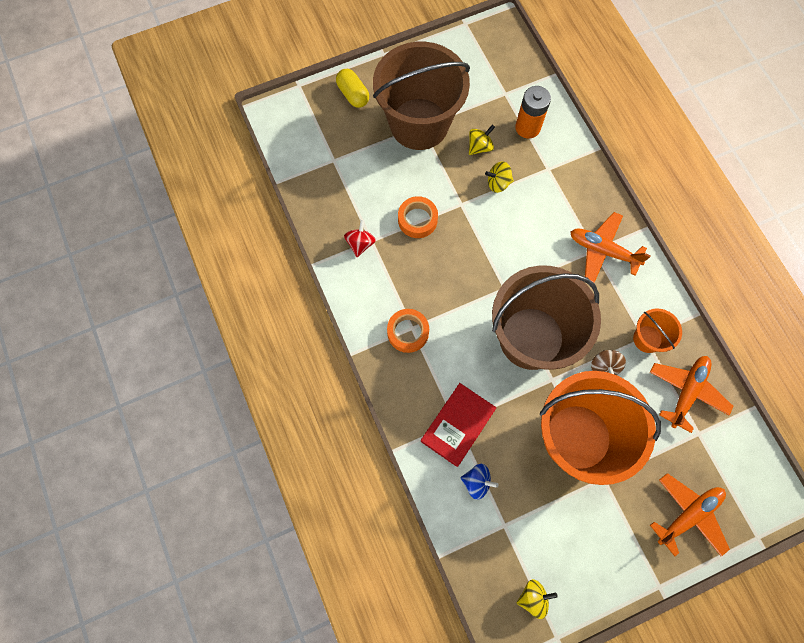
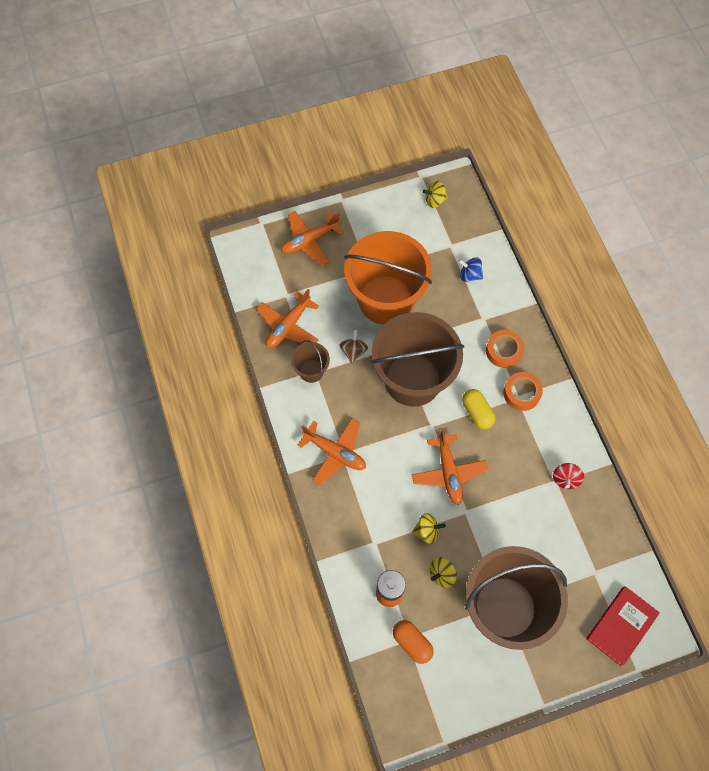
camera: 175 degrees left, 5 degrees down
yellow capsule [336,69,369,108] -> yellow capsule moved to [462,389,495,429]
orange tape [398,196,438,238] -> orange tape moved to [486,330,524,368]
red book [420,383,496,467] -> red book moved to [586,586,660,666]
orange bucket [633,308,682,353] -> brown bucket [291,340,330,383]
none -> orange capsule [393,620,434,664]
none -> orange plane [412,429,488,505]

